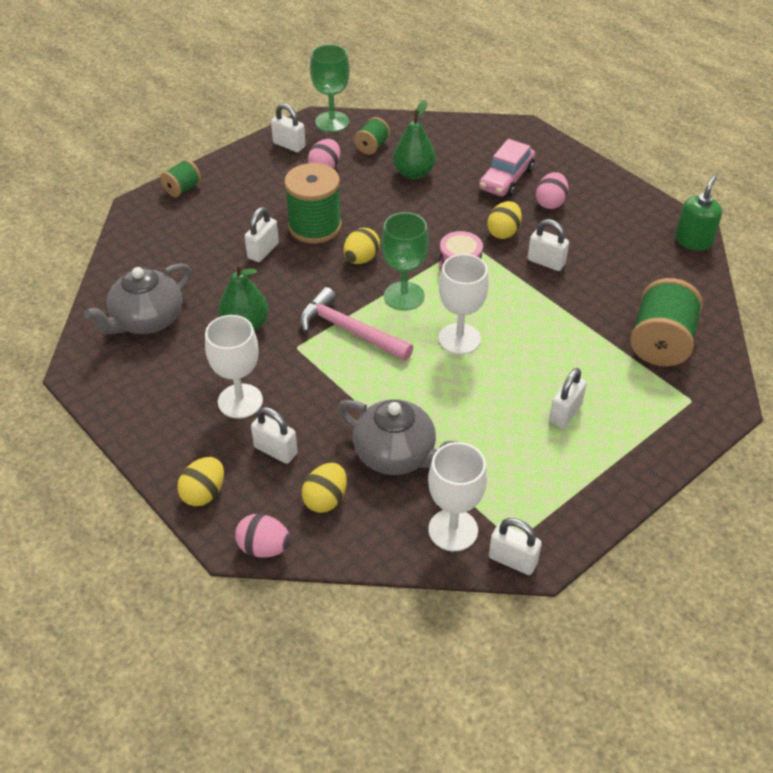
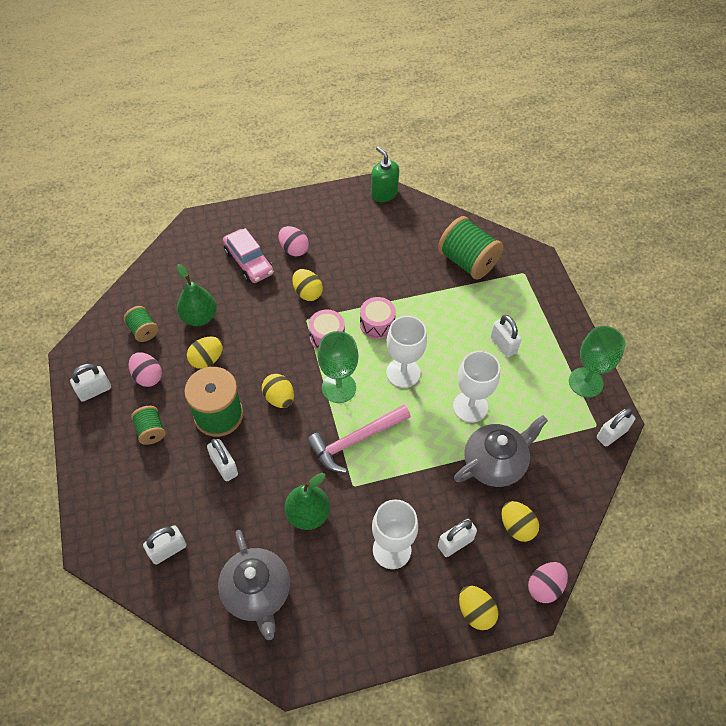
camera: 65 degrees left, 10 degrees up
green spool [160,159,201,197] -> green spool moved to [131,406,166,445]
green goblet [310,44,350,132] -> green goblet moved to [569,326,625,398]
white goblet [428,442,487,551] -> white goblet moved to [453,351,500,423]
white padlock [528,219,569,271] -> white padlock moved to [143,525,186,565]
none -> yellow egg [187,337,223,369]
none -> pink drum [360,297,396,339]

